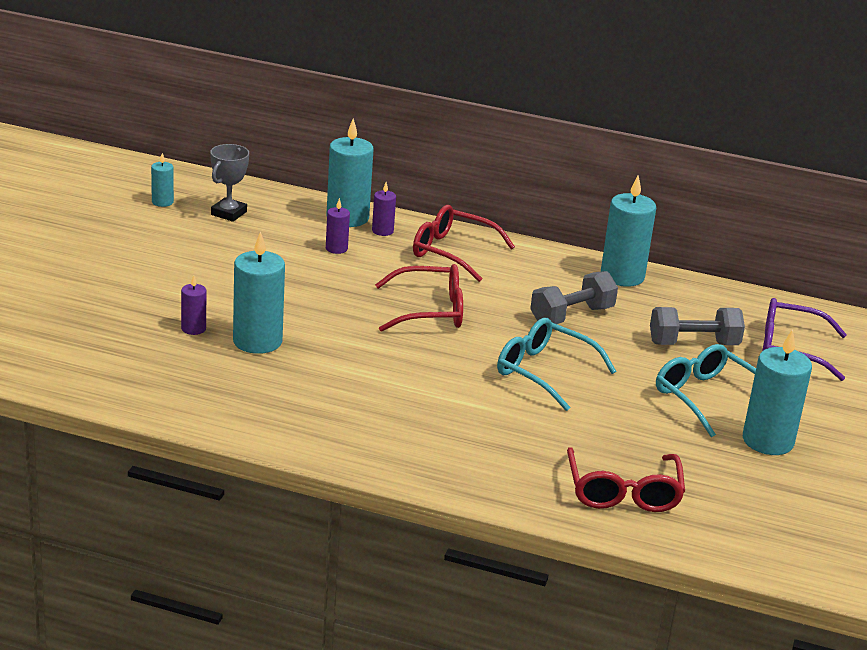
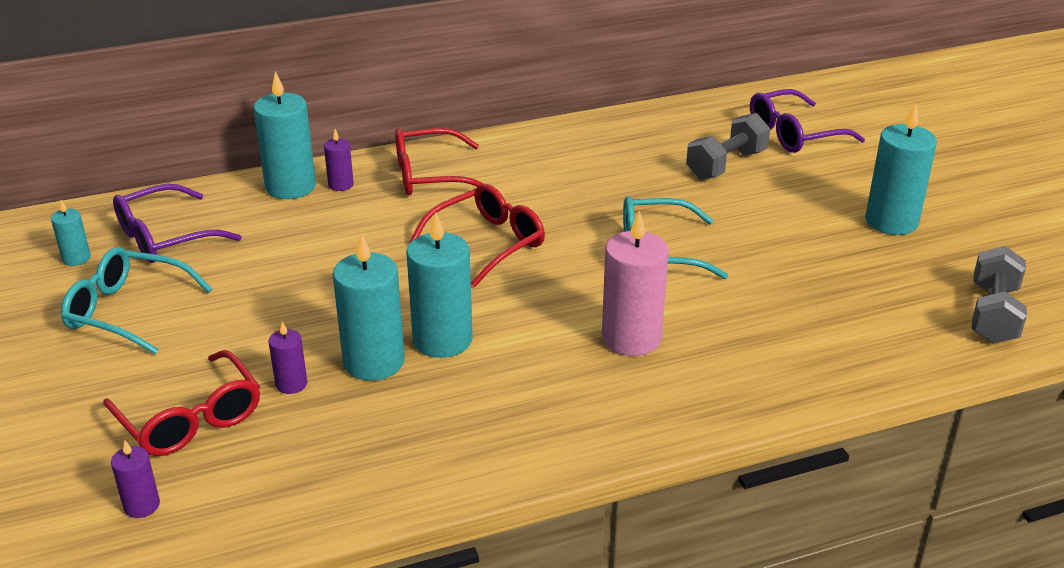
camera: 35 degrees left, 5 degrees up
grey trophy [210,144,249,222] -> purple glasses [113,184,242,263]
purple candle [326,198,350,254] -> purple candle moved to [111,440,160,518]
grey dumbbell [530,271,618,324] -> grey dumbbell moved to [972,246,1027,344]
red glasses [567,447,685,512] -> red glasses moved to [103,350,260,456]
turquoise candle [601,176,656,287] -> turquoise candle moved to [406,213,473,358]
turquoise glasses [656,344,756,438] -> turquoise glasses moved to [61,247,212,354]
none -> pink candle [602,211,669,356]

